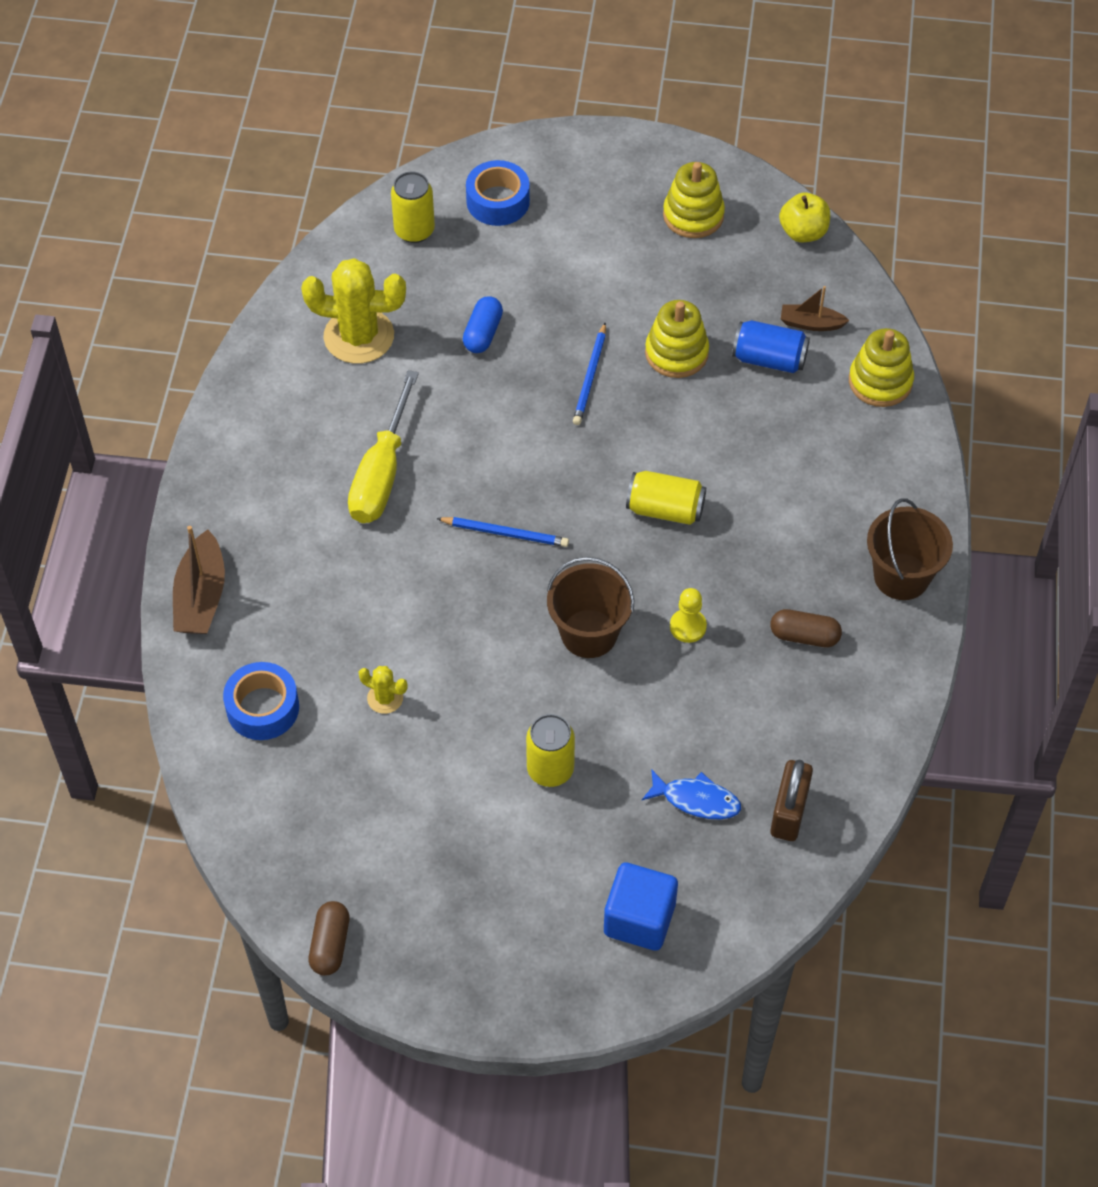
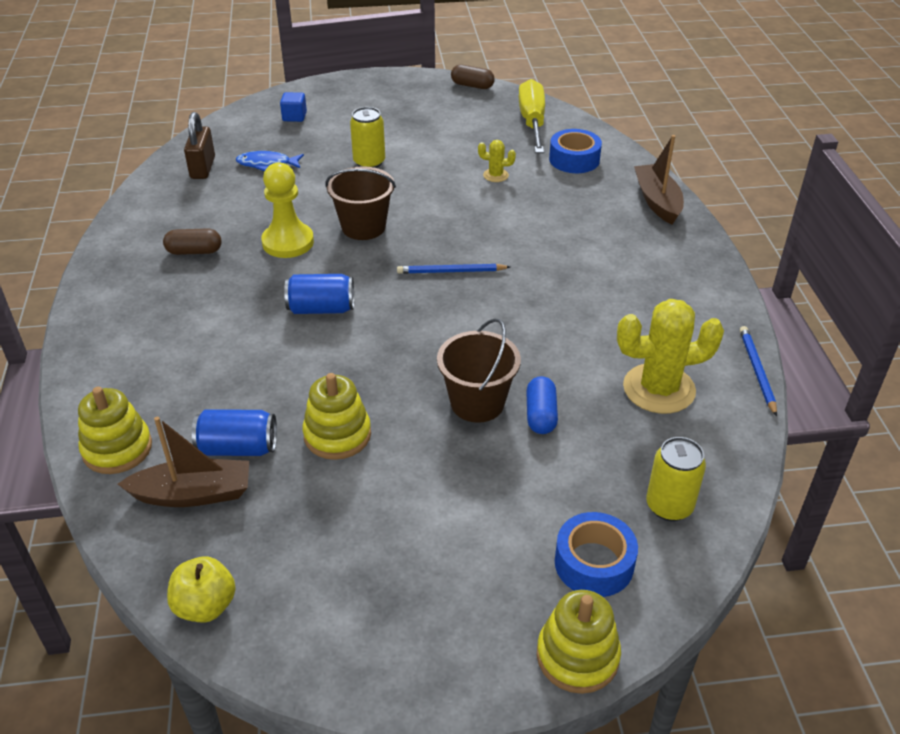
camera: 165 degrees right, 15 degrees down
brown capsule [308,901,350,976] -> brown capsule turned 60 degrees counterclockwise [451,64,495,89]
yellow screwdriver [348,370,419,523] -> yellow screwdriver moved to [519,79,545,153]
blue pencil [573,323,606,425] -> blue pencil moved to [740,326,777,417]
blue cube [604,862,678,951] -> blue cube [280,92,307,122], size x0.59
yellow can [626,471,706,525] -> blue can [284,274,354,314]
yellow stacking toy [663,162,725,238] -> yellow stacking toy moved to [537,590,621,694]
yellow pawn [670,588,707,643] -> yellow pawn [261,163,314,258], size x1.77
brown boat [781,286,850,331] -> brown boat [118,417,249,507], size x1.65
brown bucket [867,498,953,600] -> brown bucket moved to [437,318,521,423]

